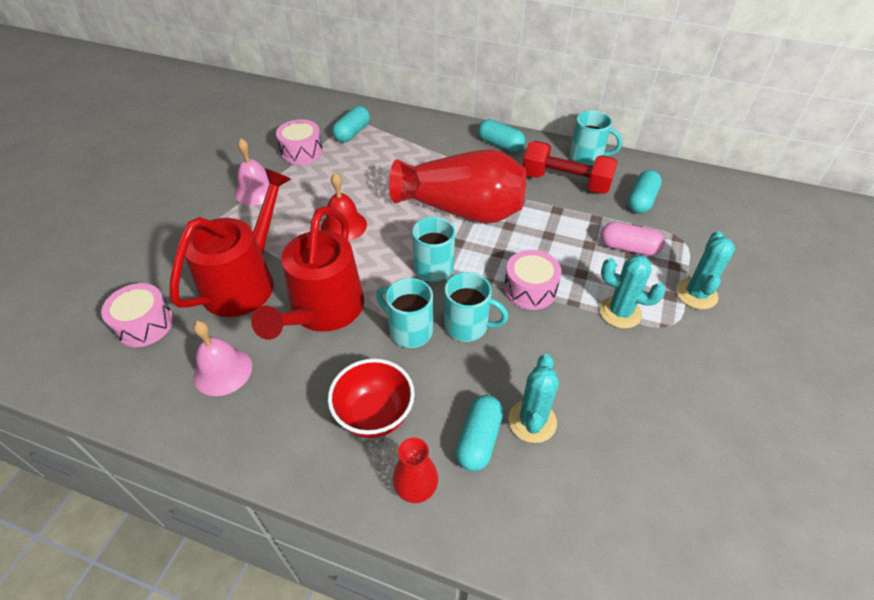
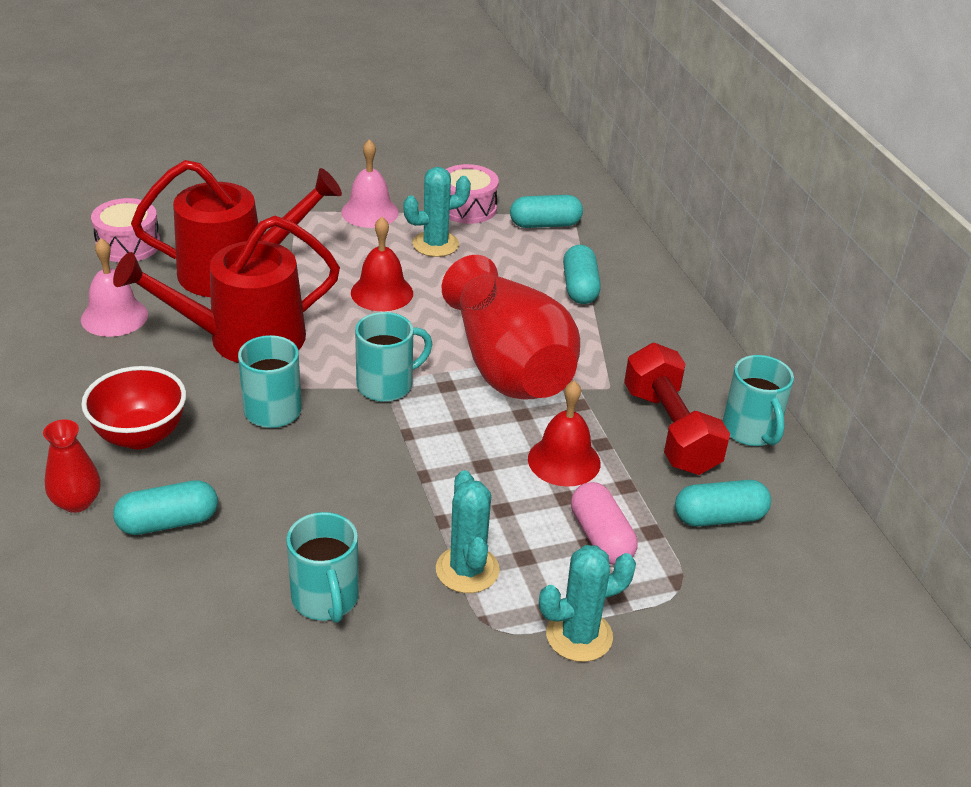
camera: 50 degrees right, 10 degrees down
turquoise mug [444,272,508,342] -> turquoise mug moved to [286,512,359,623]
turquoise capsule [478,119,525,152] -> turquoise capsule moved to [563,245,601,304]
pink drum [504,250,562,310] -> none
turquoise cactus [508,354,559,443] -> turquoise cactus moved to [404,167,471,257]
none -> red bell [528,381,601,487]

